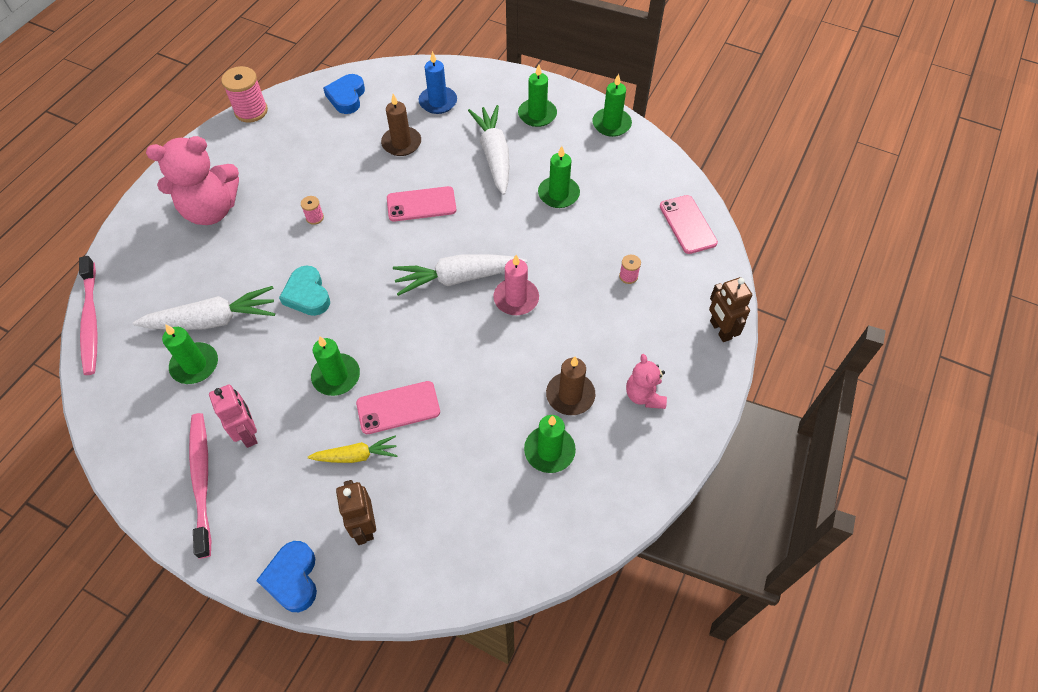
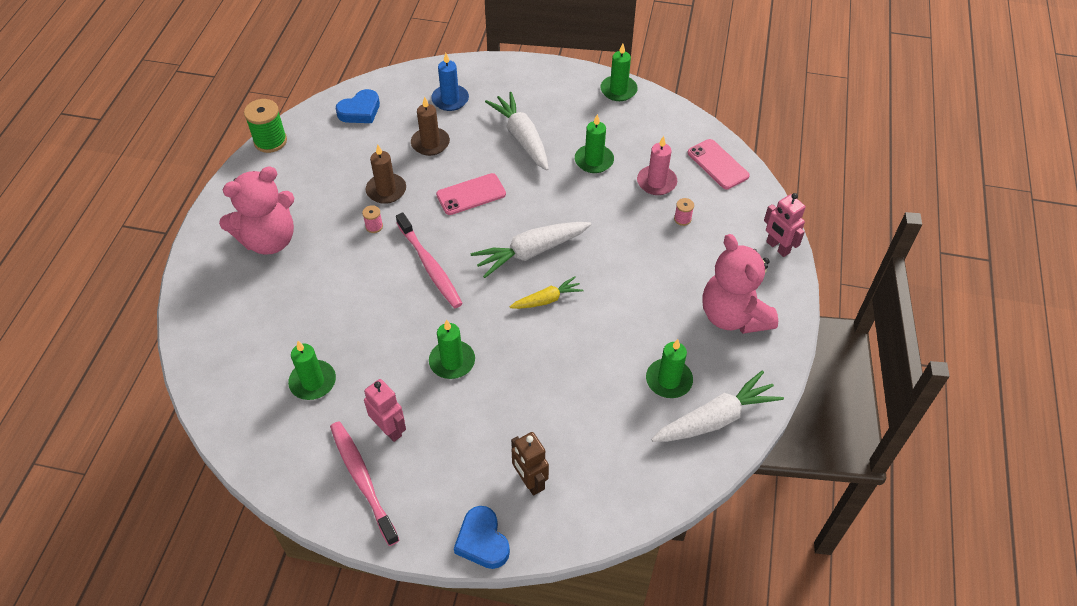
camera: 15 degrees left, 5 degrees down
pink toothbrush [79,256,98,375] -> pink toothbrush moved to [396,212,463,308]
white carrot [133,286,275,330] -> white carrot moved to [651,371,784,442]
pink spool [221,66,268,122] -> green spool [244,99,287,153]
turquoise heart [279,266,330,316] -> none
yellow carrot [308,435,398,463] -> yellow carrot moved to [510,276,583,309]
blue heart [323,74,365,114] -> blue heart turned 120 degrees counterclockwise [336,89,380,123]
pink phone [356,381,440,434] -> none
pink candle [493,255,539,315] -> pink candle moved to [637,136,677,195]
green candle [518,64,557,127] -> none
brown candle [546,356,595,415] -> brown candle moved to [366,145,406,204]
pink teddy bear [626,354,667,409] -> pink teddy bear [702,234,778,334], size x1.92
brown robot [709,277,752,342] -> pink robot [764,193,805,257]

